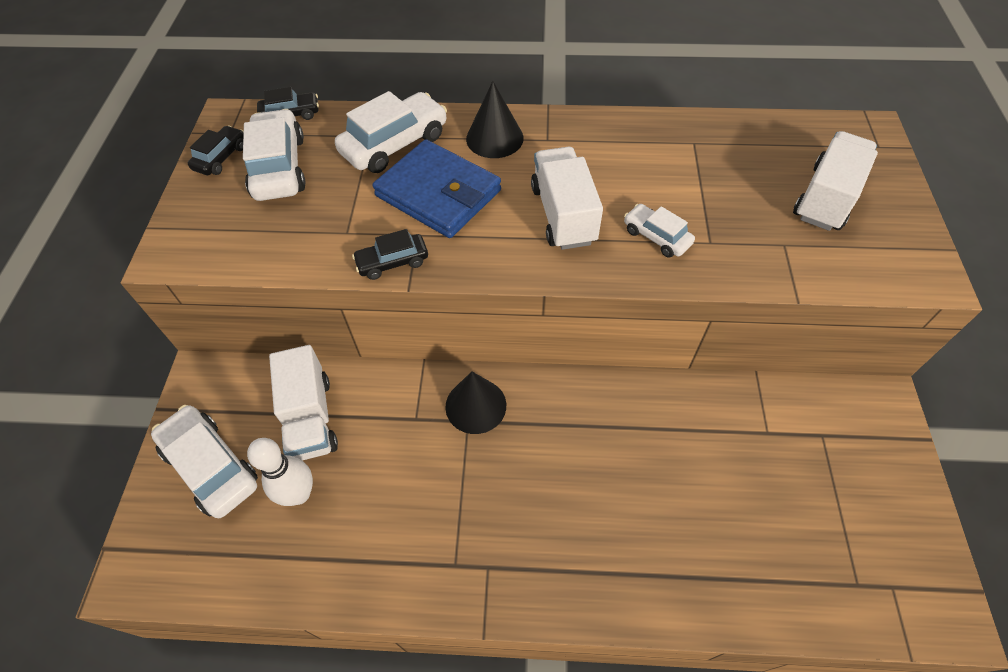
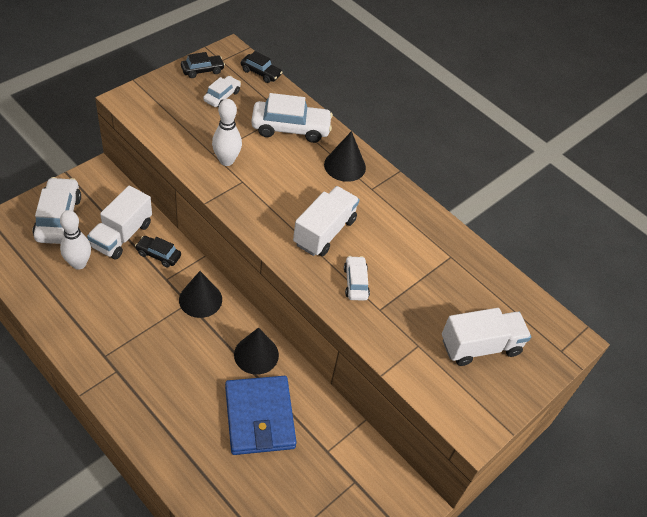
camera: 35 degrees right, 5 degrees down
white car [243,109,306,201] -> white car [203,76,241,107], size x0.56
black car [352,229,428,280] -> black car moved to [135,236,181,267]
blue wallet [372,139,501,238] -> blue wallet moved to [225,376,297,455]
none -> white bowling pin [212,99,242,166]
none -> black cone [234,327,279,375]

